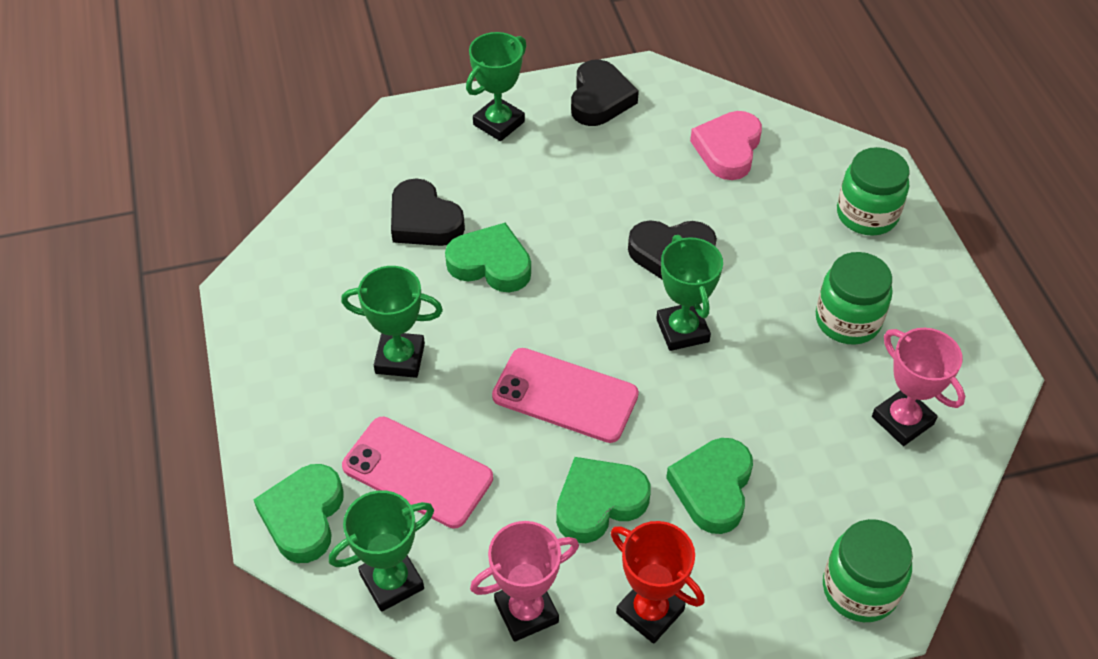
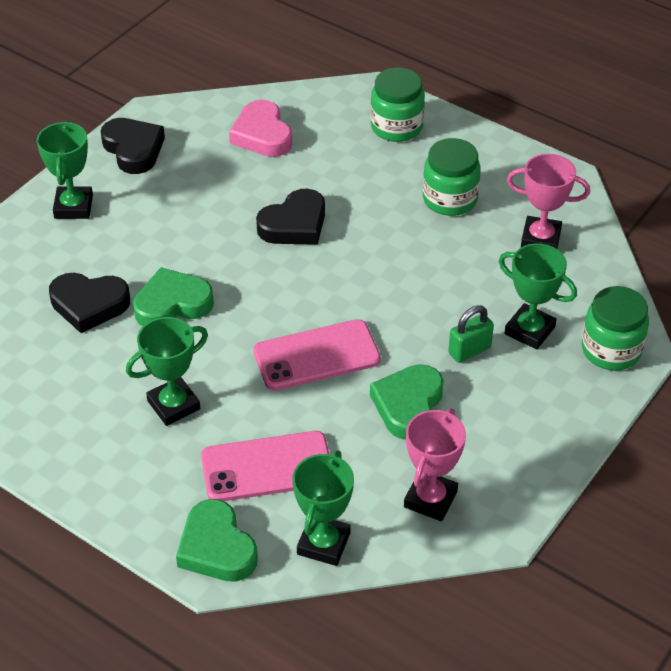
camera: 40 degrees left, 5 degrees down
red trophy [611,521,705,644] -> none
green trophy [656,235,723,351] -> green trophy moved to [499,243,577,350]
green heart [666,438,753,534] -> green padlock [448,305,494,363]

